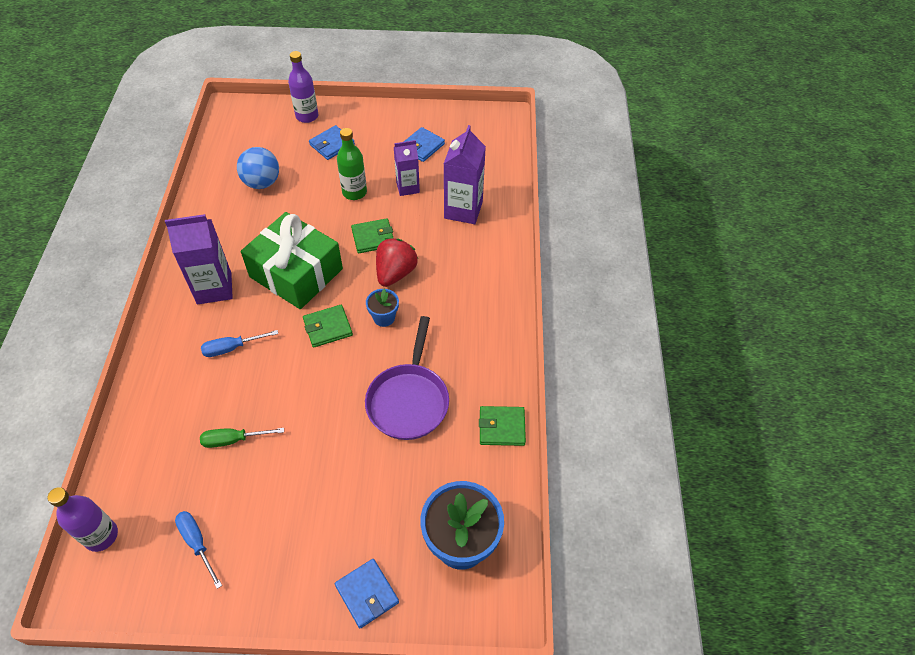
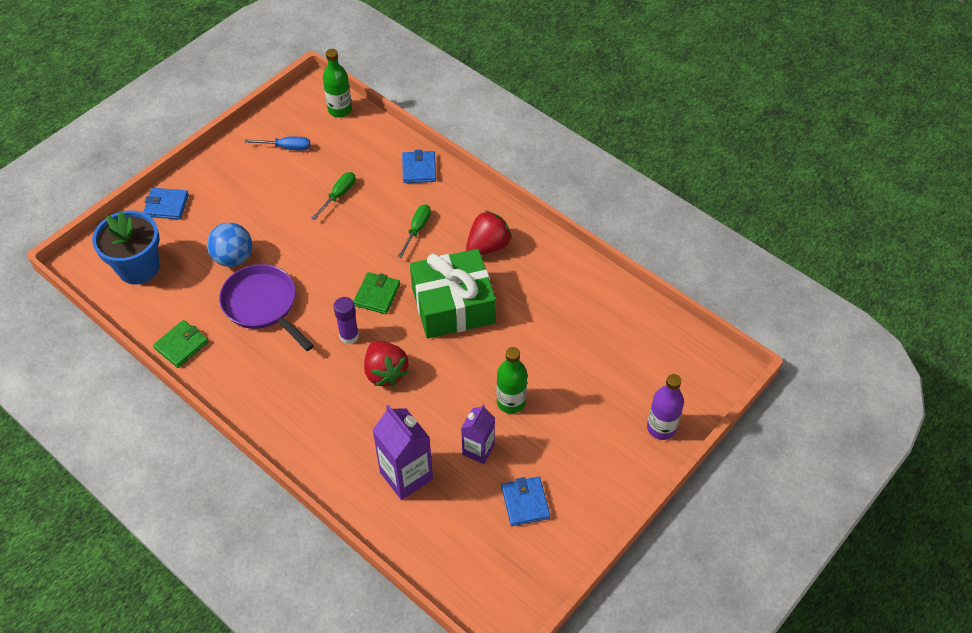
camera: 130 degrees right, 0 degrees up
purple bottle [48,487,118,552] -> green bottle [323,49,352,118]
purple carton [165,214,233,304] -> red strawberry [466,210,512,255]
blue screwdriver [201,330,278,357] -> green screwdriver [398,205,431,258]
blue ball [237,147,279,189] -> blue ball moved to [207,223,252,267]
blue wallet [309,125,355,160] -> blue wallet moved to [402,150,436,183]
green wallet [351,218,393,253] -> none
blue flower pot [366,289,399,327] -> purple glue stick [334,297,359,344]

